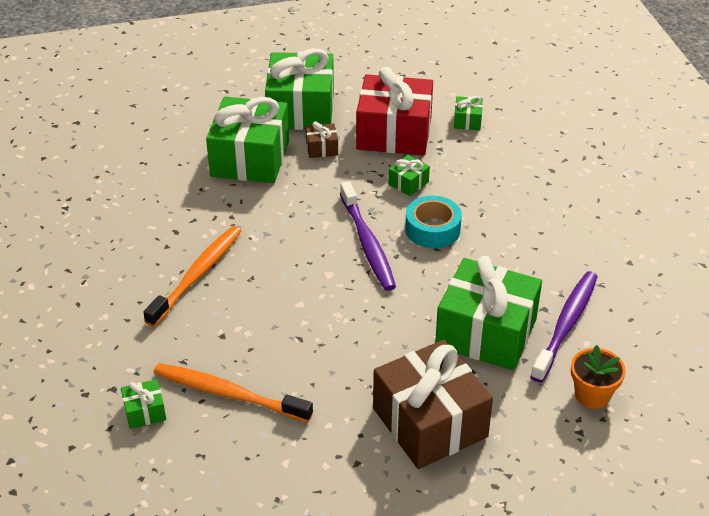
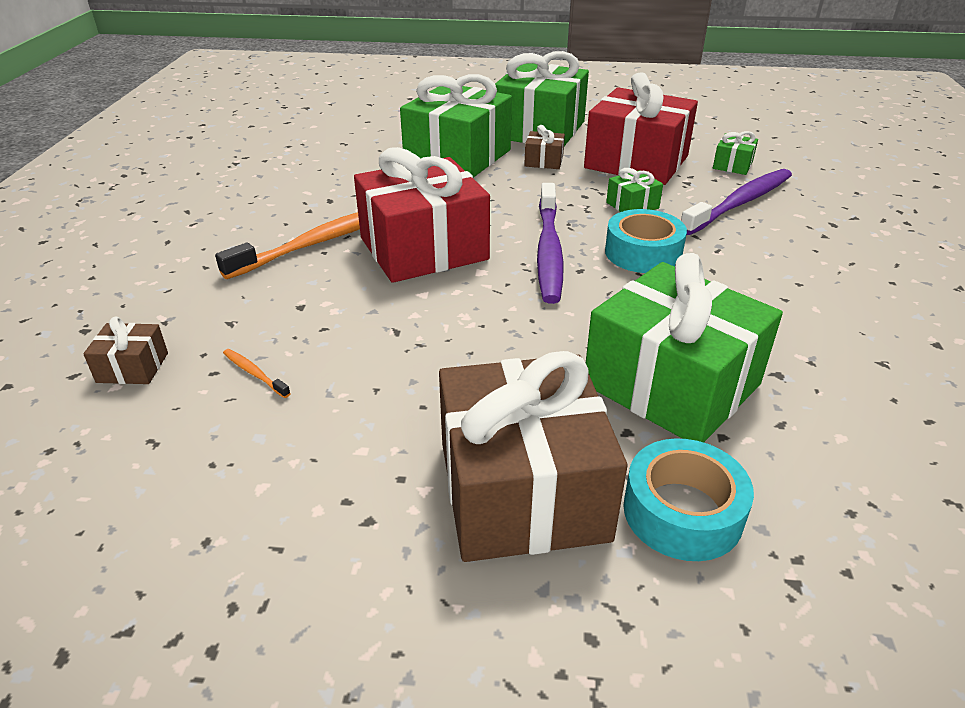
camera: 20 degrees right, 5 degrees down
green gift [121,379,166,429] -> brown gift [83,317,168,384]
orange toothbrush [153,363,313,422] -> orange toothbrush [223,349,291,398], size x0.41
purple toothbrush [530,271,598,383] -> purple toothbrush moved to [681,169,792,235]
orange flower pot [571,345,626,409] -> none
none -> red gift [354,147,490,283]
none -> turquoise tape [623,438,754,561]

